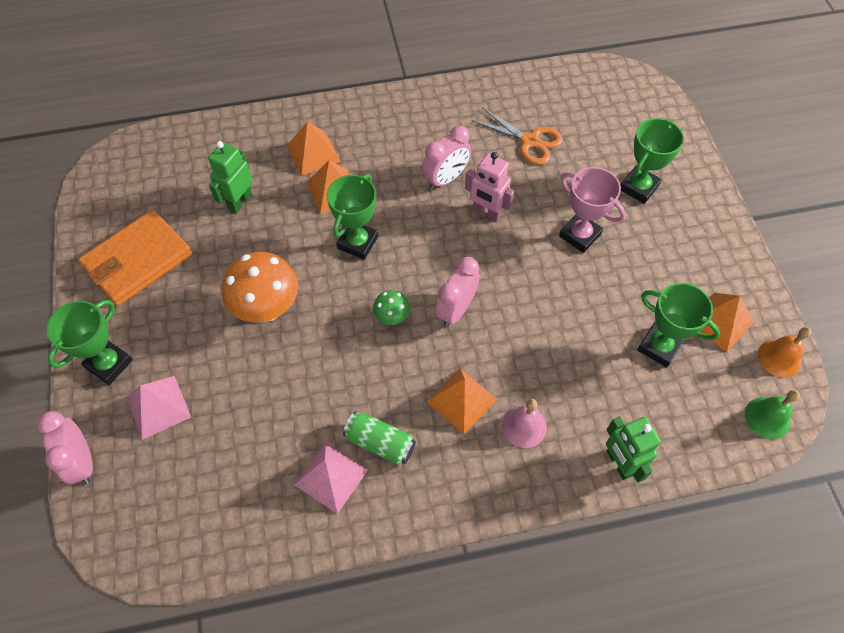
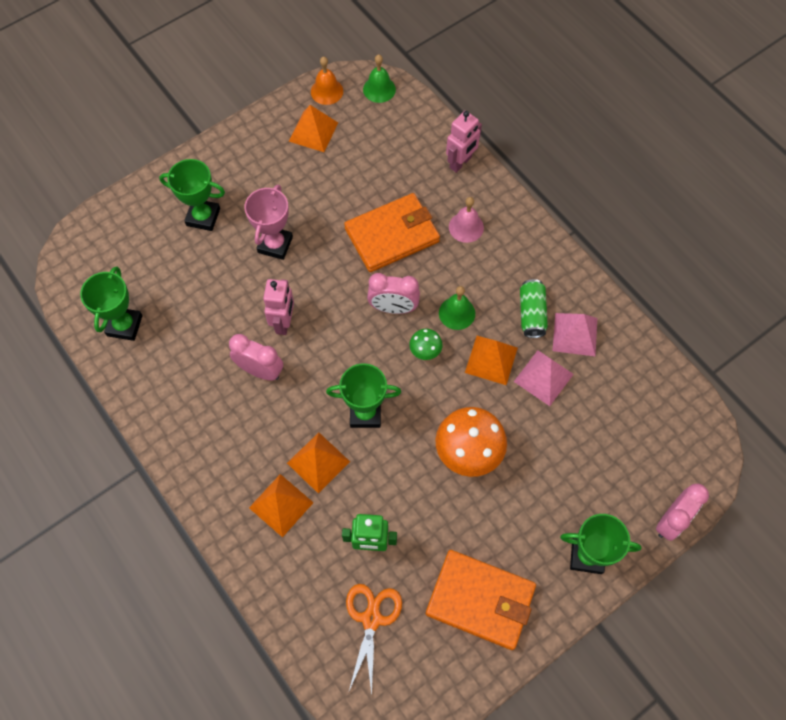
camera: 115 degrees left, 5 degrees up
pink pyramid [127,376,191,440] -> pink pyramid moved to [514,350,574,406]
orange pyramid [426,368,497,434] -> orange pyramid moved to [465,336,518,385]
orange scissors [472,107,563,165] -> orange scissors moved to [346,584,402,695]
green robot [606,416,661,483] -> pink robot [446,111,482,173]
green trophy [637,283,720,367] -> green trophy moved to [80,266,143,341]
none -> orange wallet [344,193,440,272]
none -> green bell [439,286,475,330]

